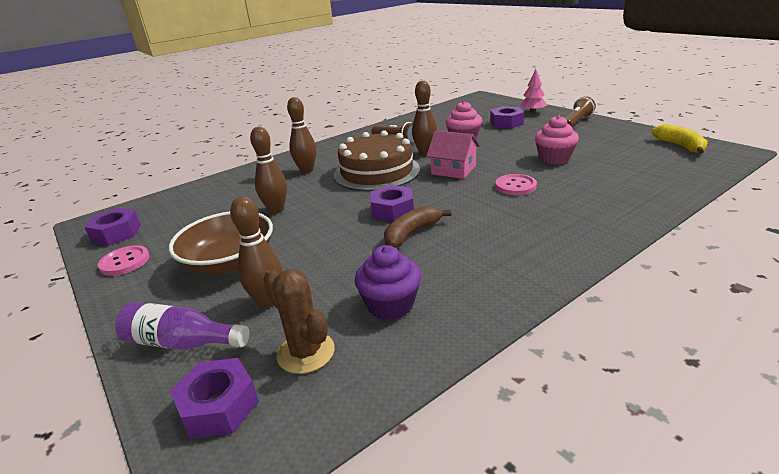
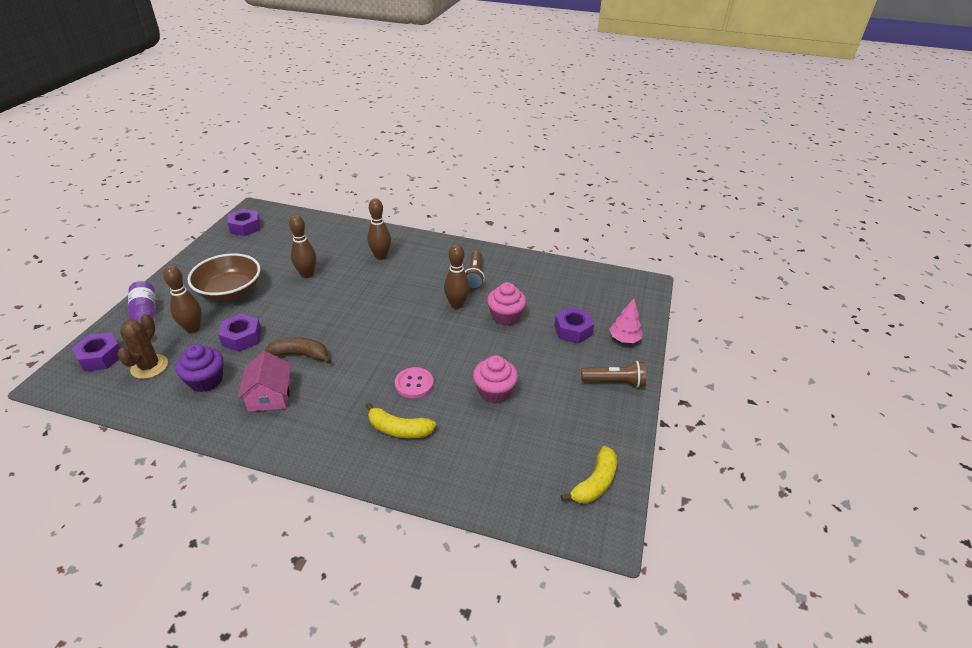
camera: 50 degrees right, 10 degrees up
pink button [98,245,150,276] -> none
brown cake [334,130,420,191] -> none
purple nut [371,185,414,222] -> purple nut moved to [218,314,262,352]
pink house [426,131,480,179] -> pink house moved to [237,351,292,411]
none -> yellow banana [366,402,436,438]

